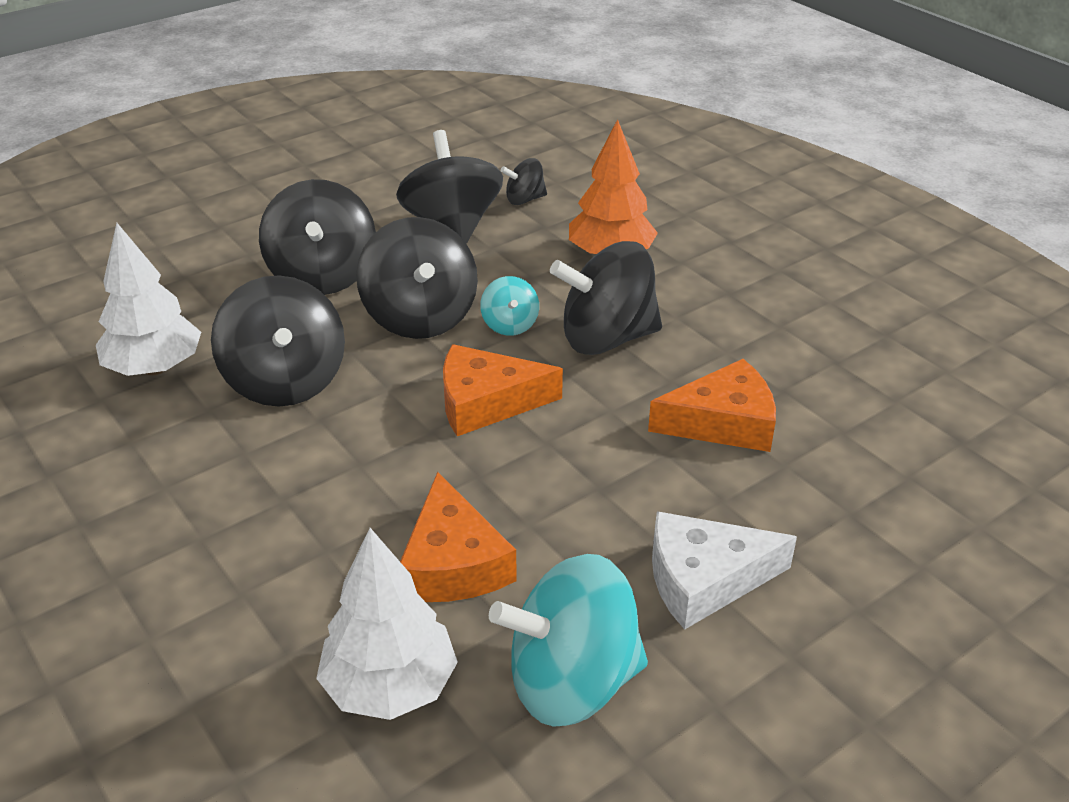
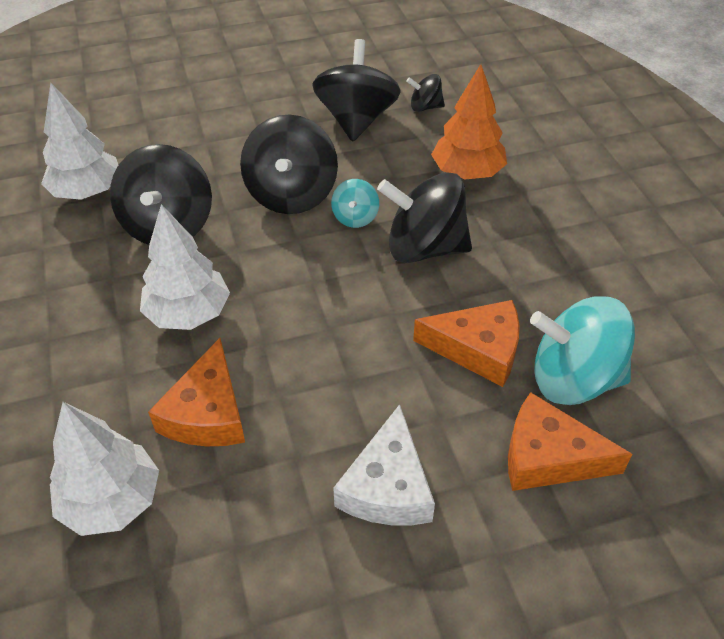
camera: 20 degrees right, 10 degrees up
black spinning top [259,179,376,295] -> none
orange cheese [443,344,563,436] -> orange cheese moved to [508,392,632,491]
turquoise spinning top [489,554,648,727] -> turquoise spinning top moved to [530,296,635,405]
white cheese [652,511,797,629] -> white cheese turned 90 degrees counterclockwise [333,404,435,525]
none -> white tree [140,204,230,330]

